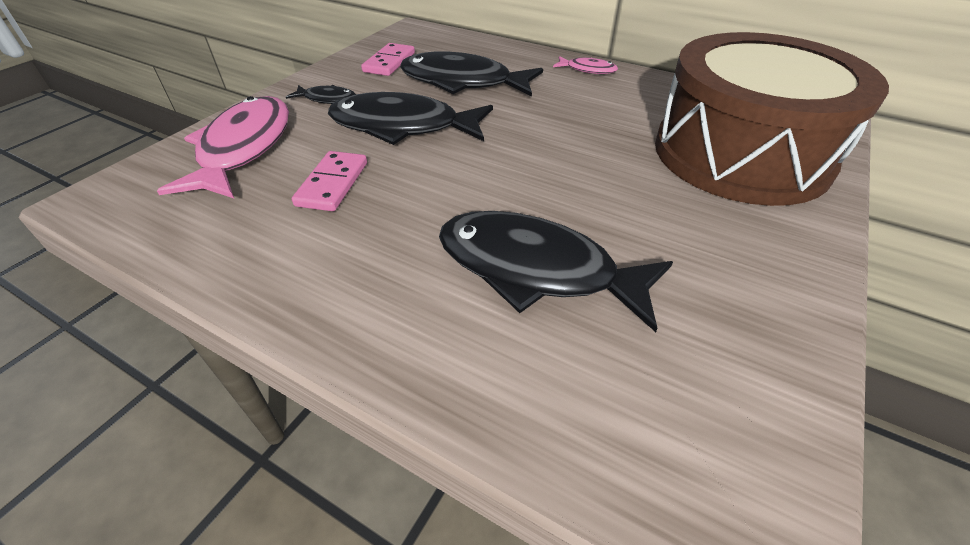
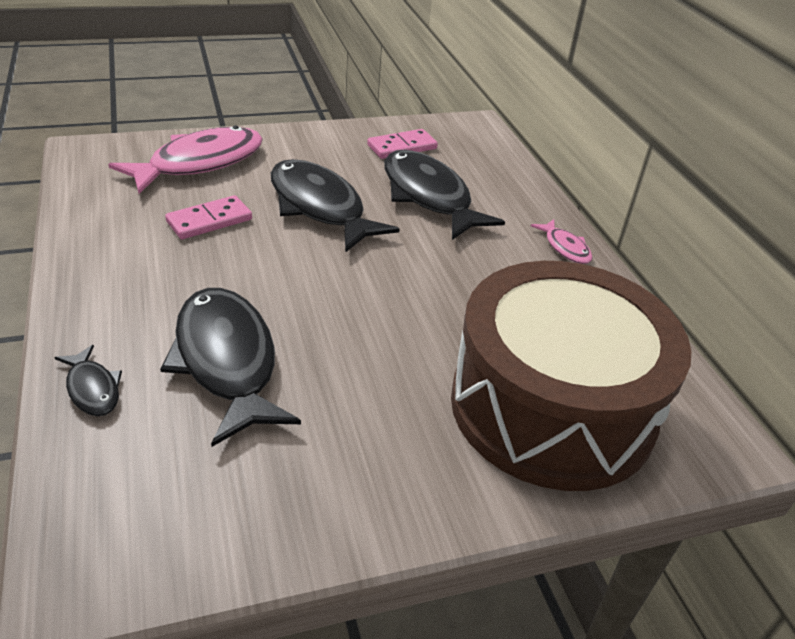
camera: 40 degrees right, 5 degrees down
black fish [286,85,356,104] -> black fish moved to [54,345,122,416]

